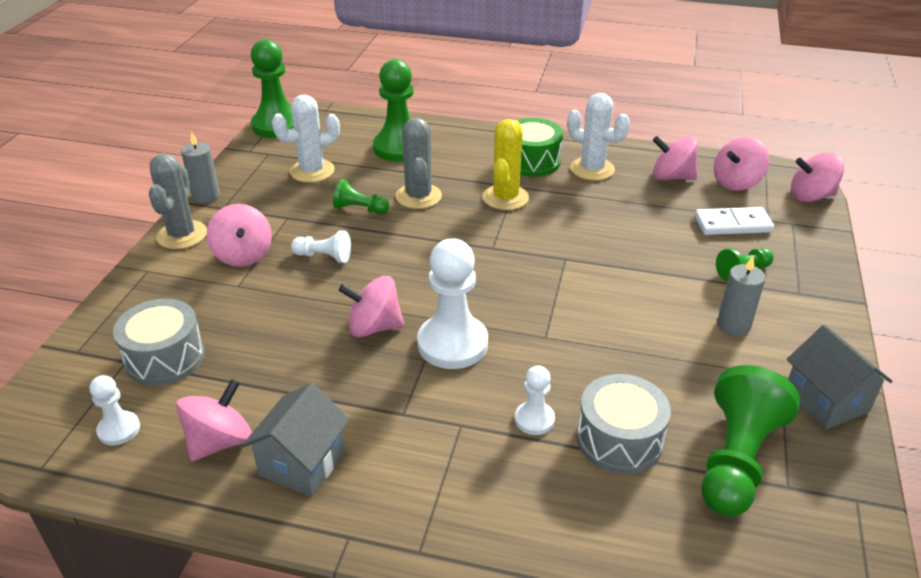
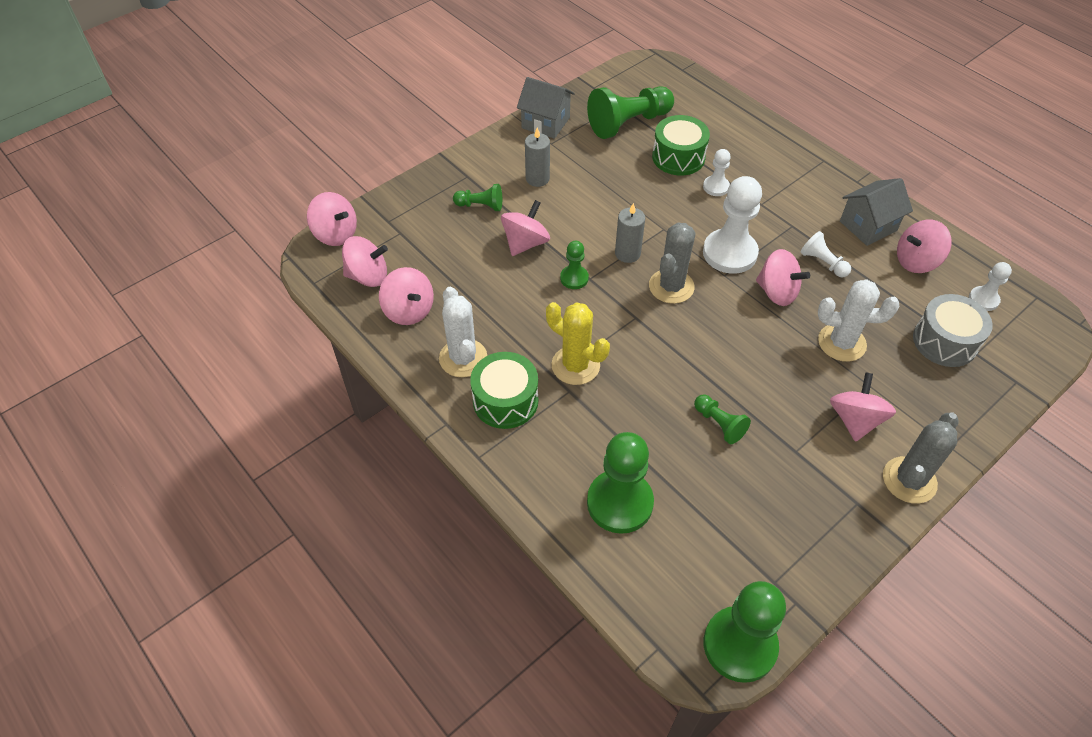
camera: 145 degrees left, 15 degrees up
grey candle [181,132,220,203] -> grey candle moved to [615,203,645,263]
white cactus [272,95,340,183] -> white cactus moved to [818,279,899,362]
white pawn [291,230,351,263] -> white pawn moved to [800,231,851,277]
grey cactus [396,118,442,209] -> grey cactus moved to [649,222,696,304]
yellow cactus [483,119,529,210] -> yellow cactus turned 75 degrees clockwise [546,302,610,385]
grey drum [577,374,671,474] -> green drum [652,115,710,176]
white domino [695,207,774,235] -> none
grey house [787,325,893,430] -> grey house turned 75 degrees counterclockwise [517,77,575,139]
none -> pink spinning top [501,200,550,256]
none -> green pawn [560,241,589,289]

